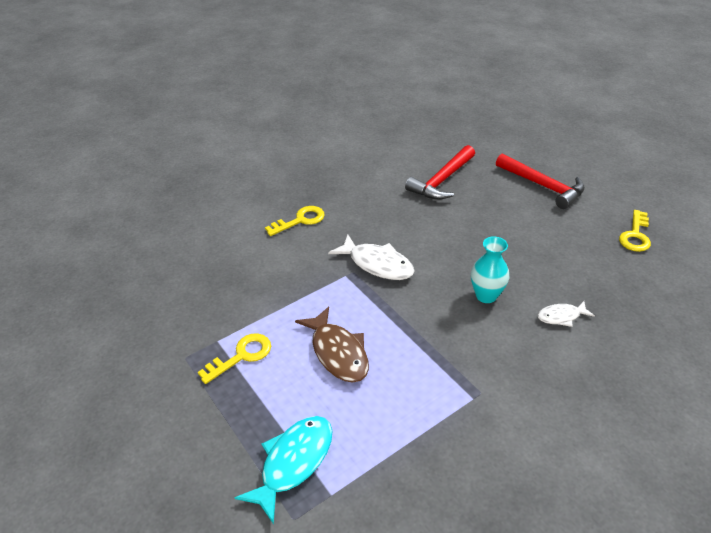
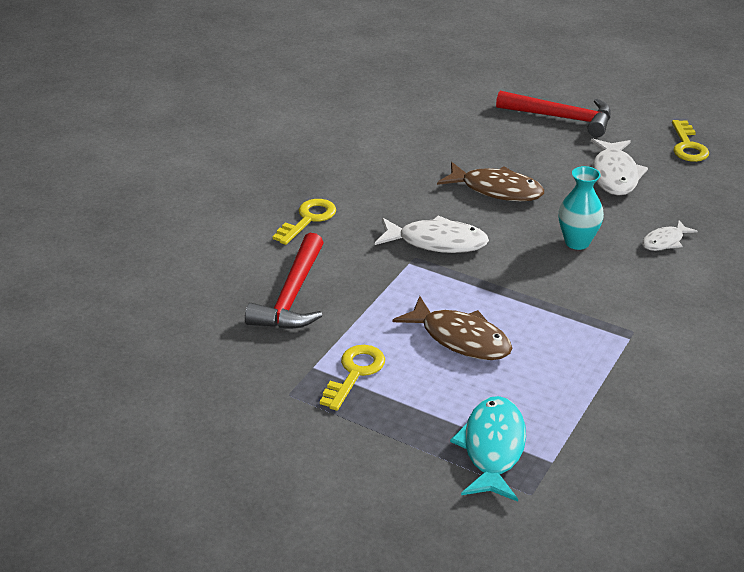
camera: 25 degrees left, 5 degrees down
red hammer [405,145,475,200] -> red hammer moved to [245,233,324,329]
none -> brown fish [437,162,544,201]
none -> white fish [591,139,648,196]

